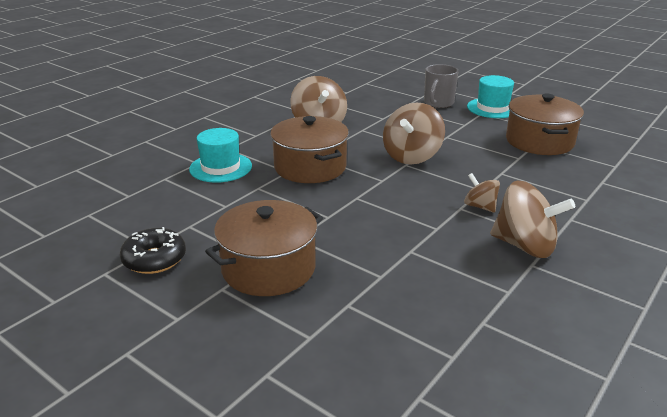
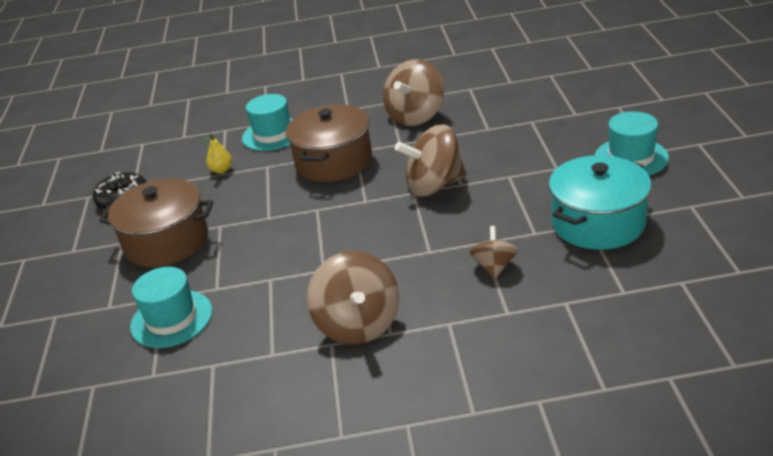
camera: 50 degrees right, 5 degrees up
grey mug [424,64,459,108] -> none
brown spinning top [464,173,500,213] -> brown spinning top moved to [470,226,518,279]
brown pot [506,94,584,155] -> turquoise pot [549,155,652,250]
none -> turquoise hat [130,267,213,348]
none -> yellow pear [203,134,232,173]

